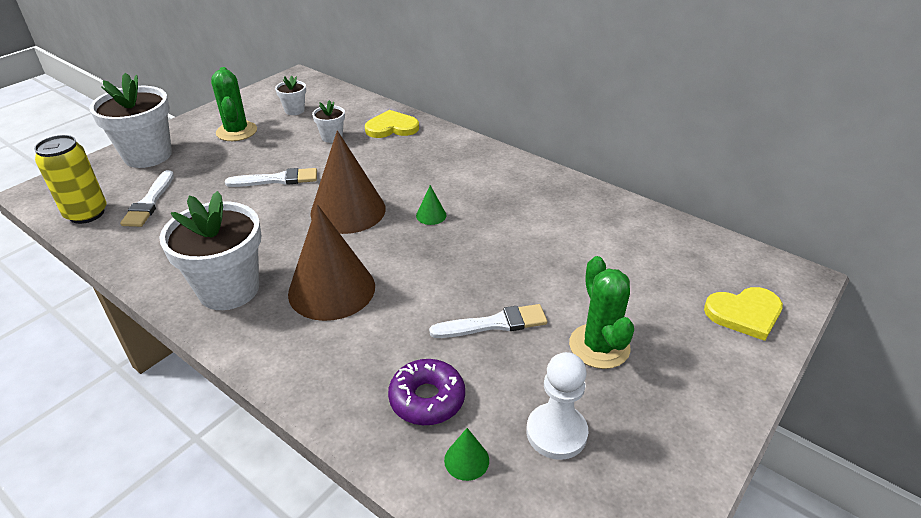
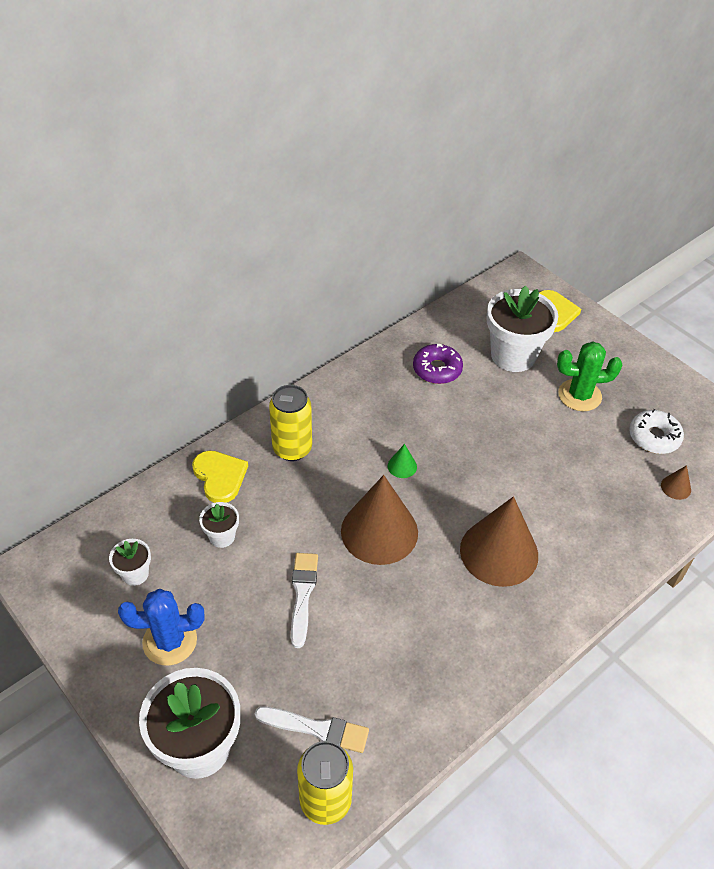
camera: 80 degrees left, 10 degrees up
white flower pot [159,191,261,310] -> white flower pot moved to [486,286,558,372]
green cactus [211,67,257,141] -> blue cactus [118,589,204,666]
yellow heart [365,110,419,138] -> yellow heart turned 150 degrees clockwise [192,451,248,503]
purple donut [388,359,465,425] -> purple donut moved to [413,344,463,384]
white brush [429,304,547,338] -> none
green cone [444,428,489,481] -> brown cone [661,465,691,500]
white pawn [526,352,588,460] -> white donut [629,409,684,454]
none -> yellow can [269,385,312,461]

